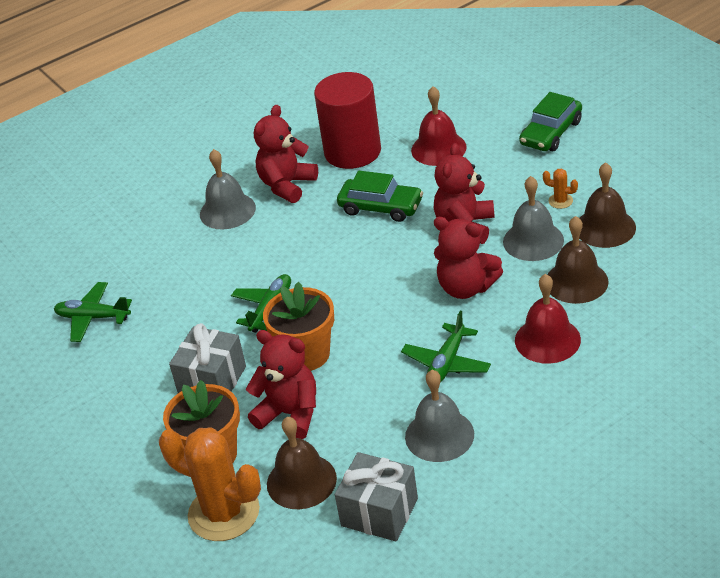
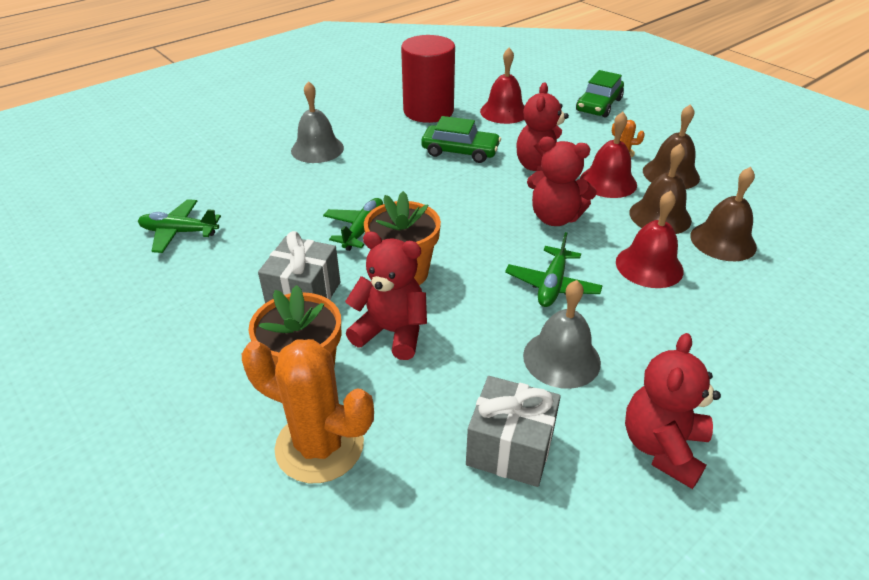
camera: 10 degrees left, 0 degrees up
red teddy bear [254,105,318,203] -> red teddy bear moved to [625,333,721,489]
brown bell [267,417,337,509] -> brown bell moved to [690,167,757,261]
grey bell [503,176,564,261] -> red bell [580,112,637,198]

